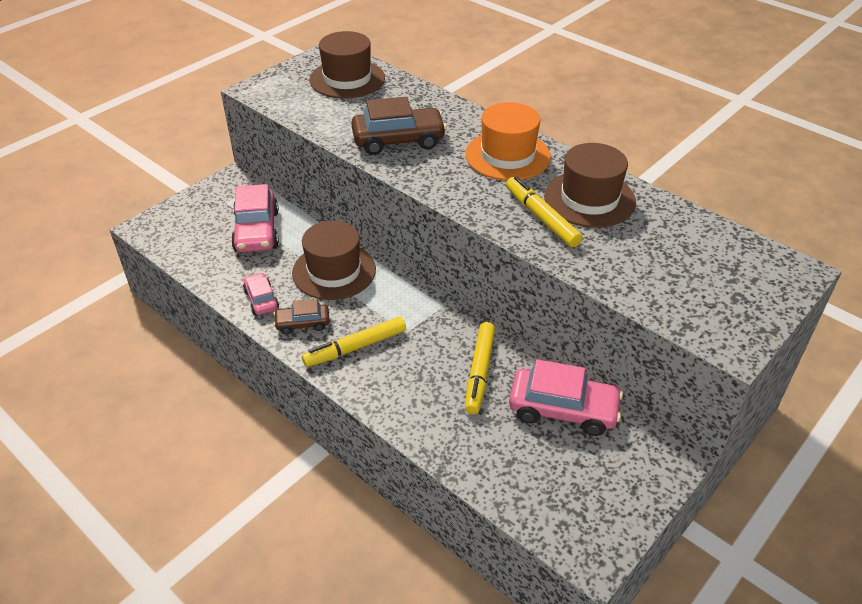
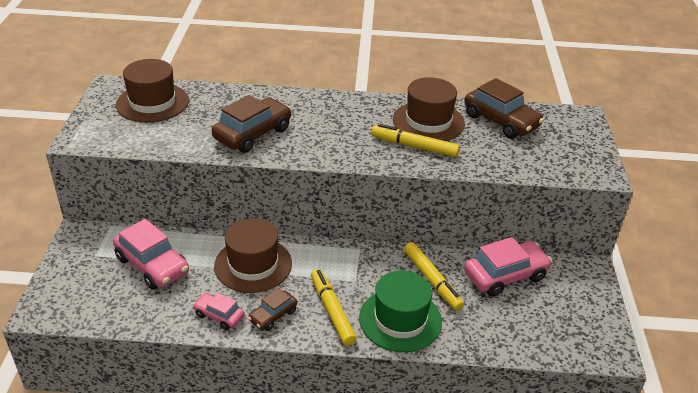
camera: 40 degrees left, 5 degrees down
yellow marker [302,317,406,367] -> yellow marker turned 135 degrees clockwise [311,269,357,346]
orange hat [465,102,551,181] -> none
none -> green hat [359,270,442,352]
none -> brown car [464,78,544,139]

